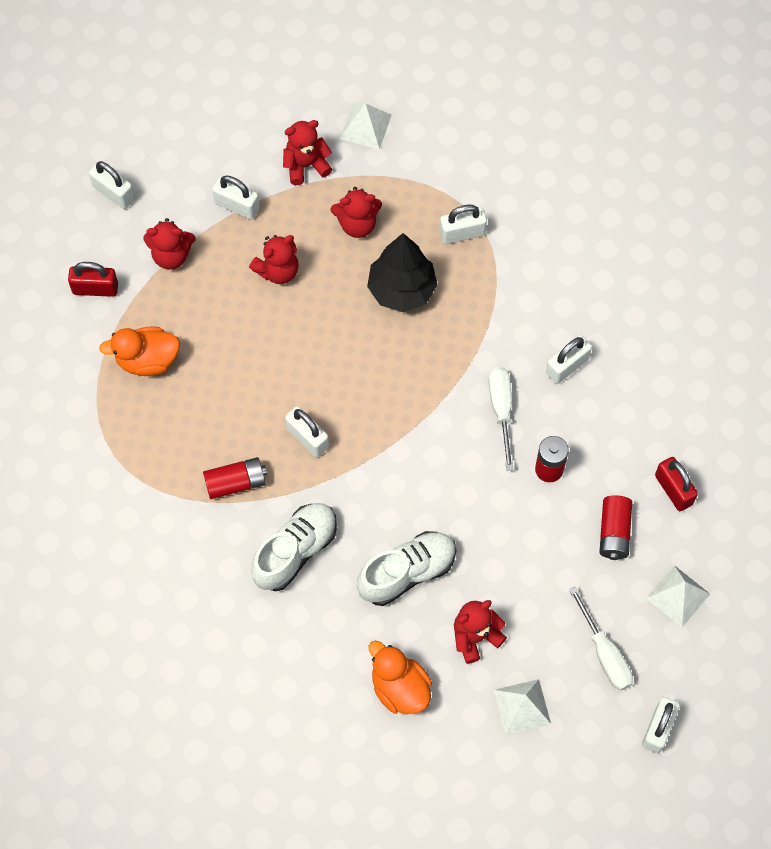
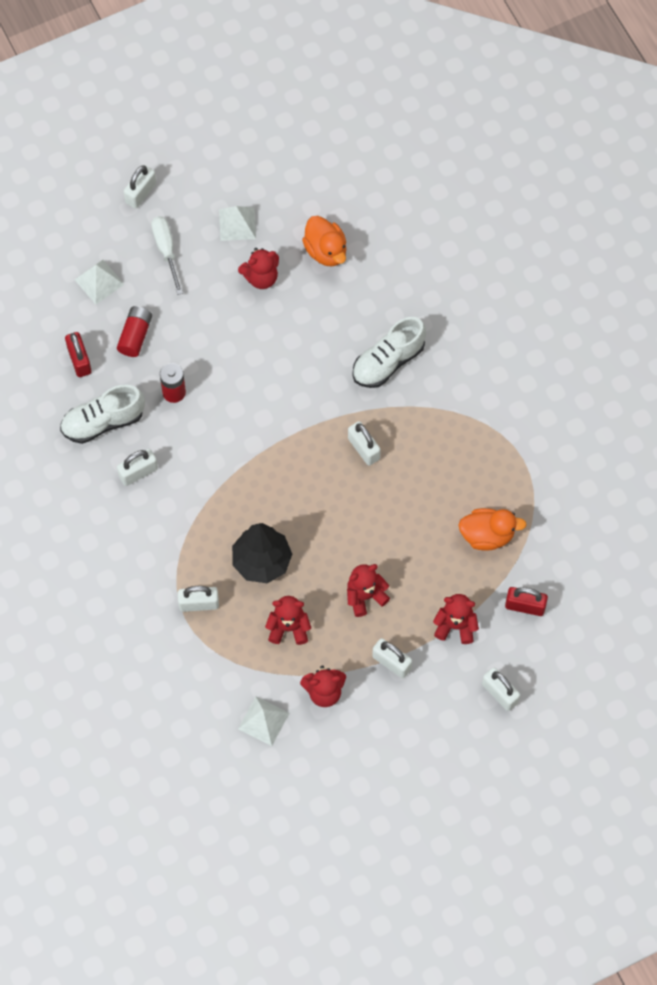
camera: 170 degrees left, 0 degrees up
red battery [203,457,267,499] -> none
white shoe [357,531,456,606] -> white shoe moved to [60,385,145,444]
white screwdriver [489,367,513,471] -> none

